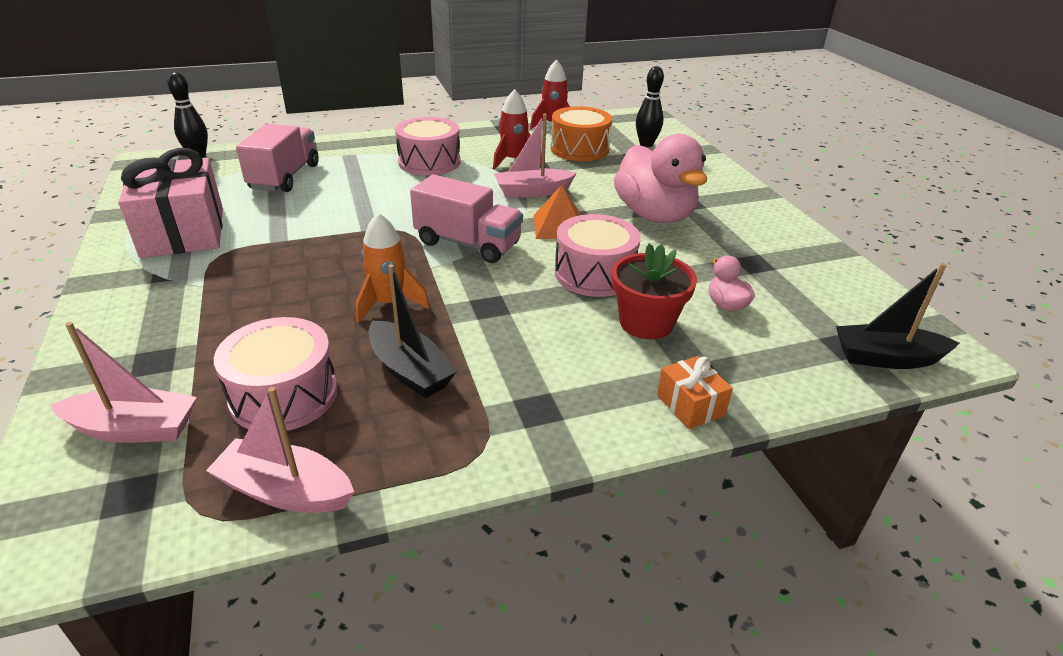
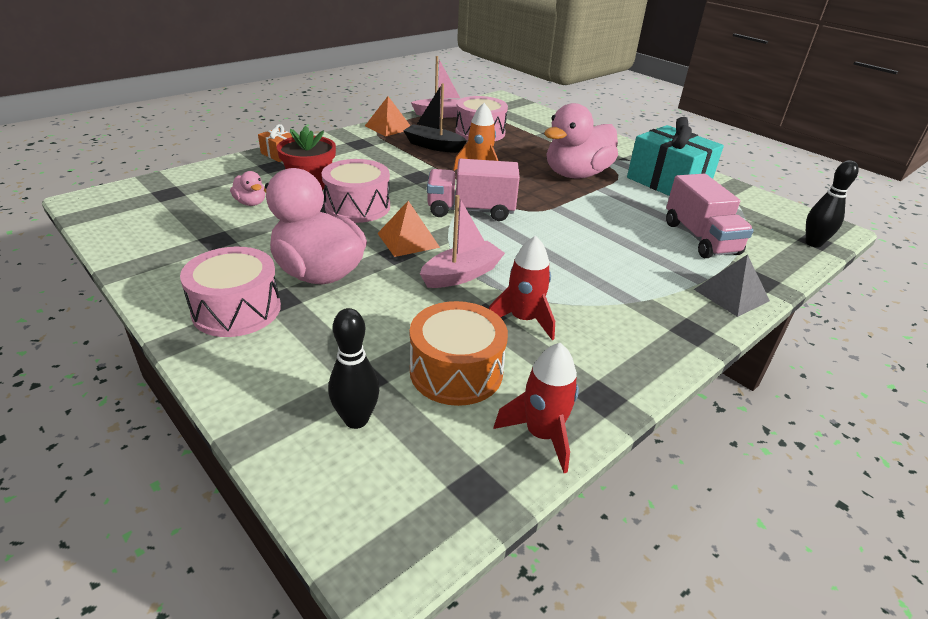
camera: 155 degrees right, 0 degrees up
pink boat [50,322,197,443] -> none
pink gift [118,148,223,258] -> turquoise gift [627,117,724,196]
pink drum [395,117,461,176] -> pink drum moved to [180,247,281,337]
black boat [836,263,960,369] -> none
none -> orange pyramid [365,96,410,136]
none -> pink duck [544,103,618,178]
none -> grey pyramid [694,254,770,317]

